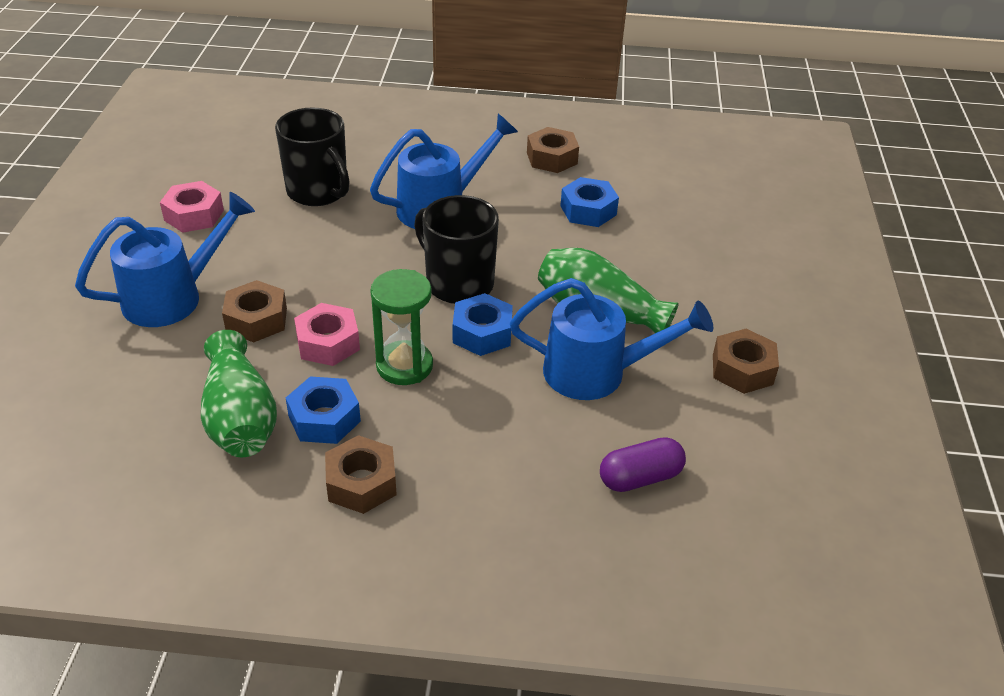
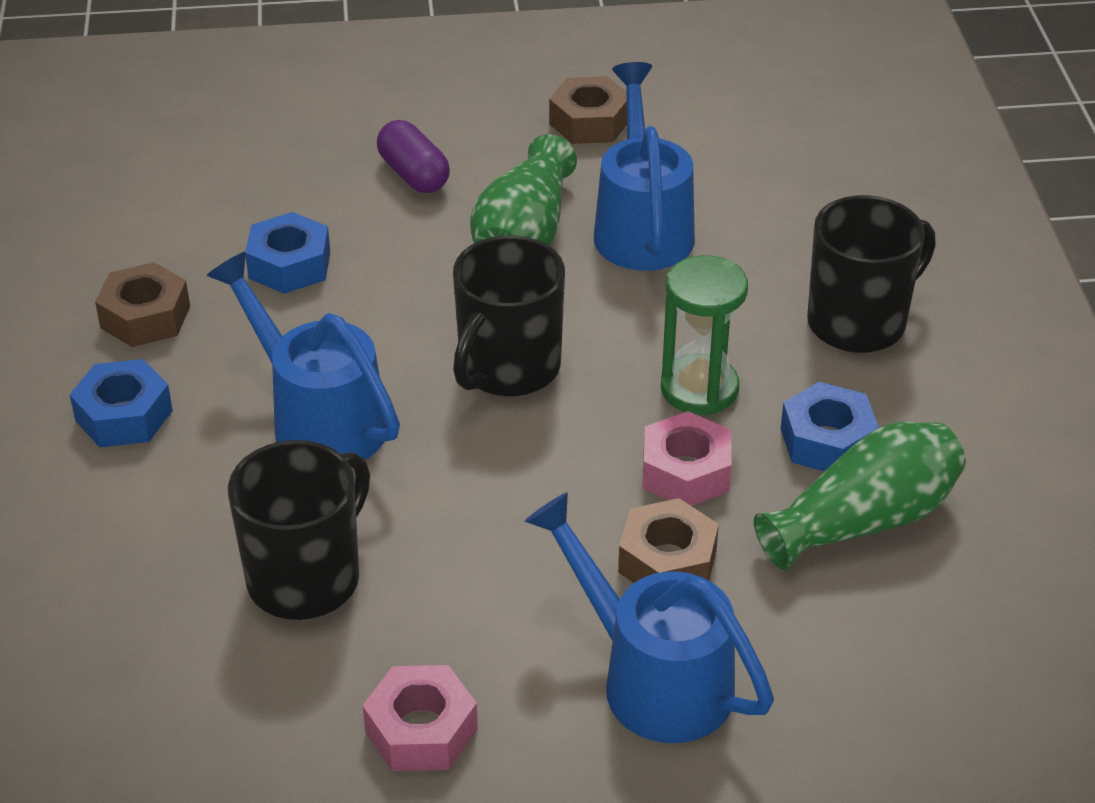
camera: 100 degrees left, 0 degrees up
brown nut [325,435,397,514] -> none
blue nut [453,293,513,356] -> blue nut moved to [70,359,173,447]
purple capsule [600,437,686,492] -> purple capsule moved to [377,120,450,193]
none -> black mug [807,195,936,353]

